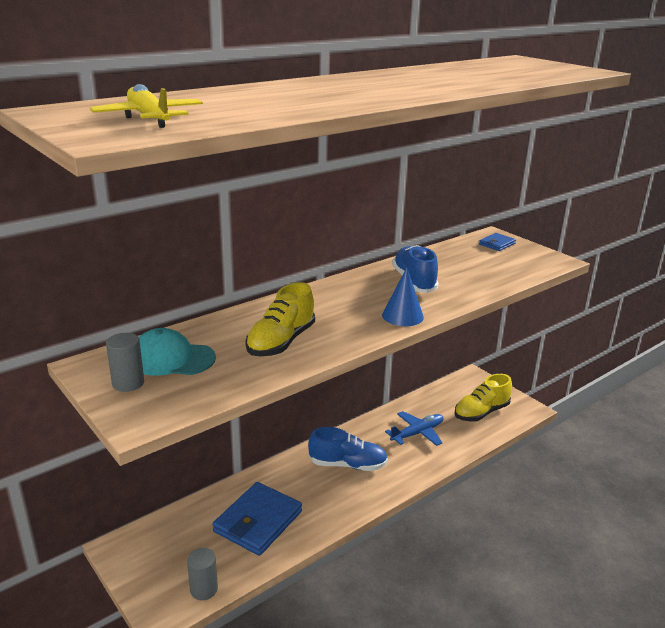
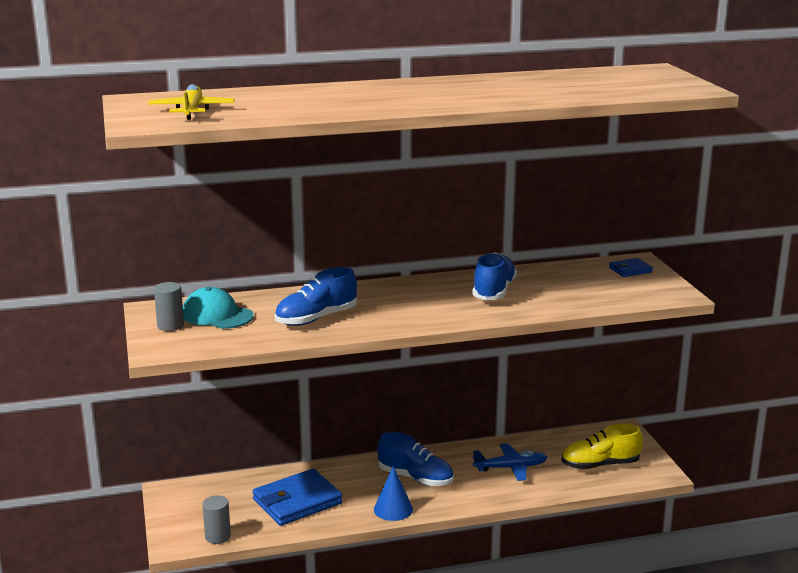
camera: 25 degrees right, 5 degrees down
yellow shoe [245,282,315,356] -> blue shoe [275,267,357,326]
blue cone [382,268,424,326] -> blue cone moved to [374,466,413,521]

